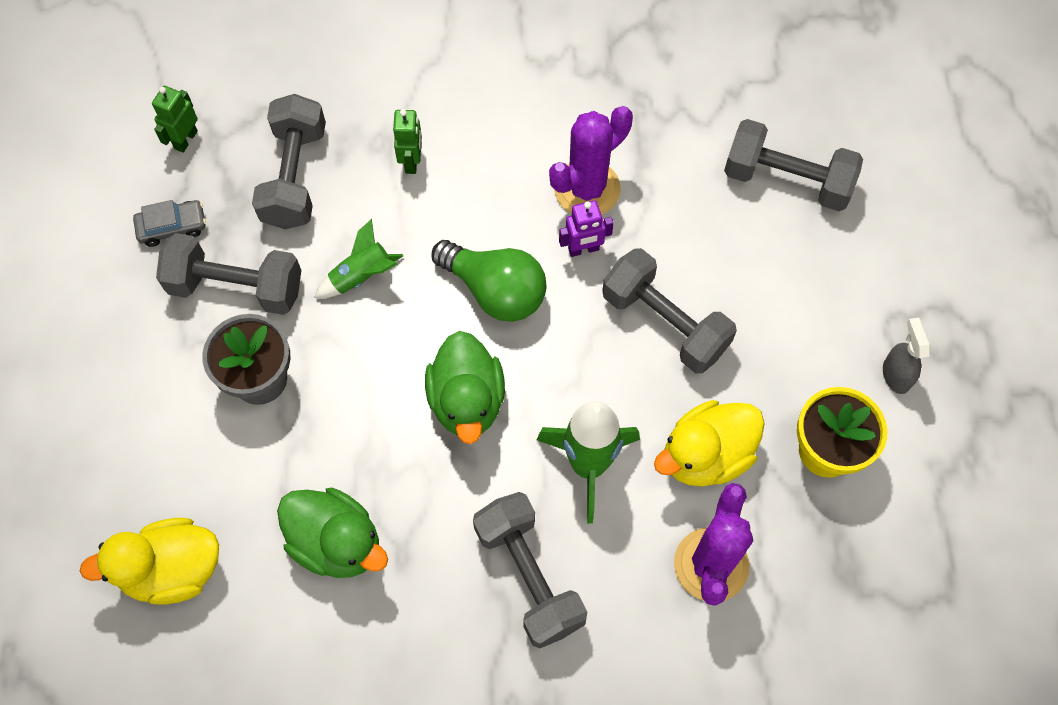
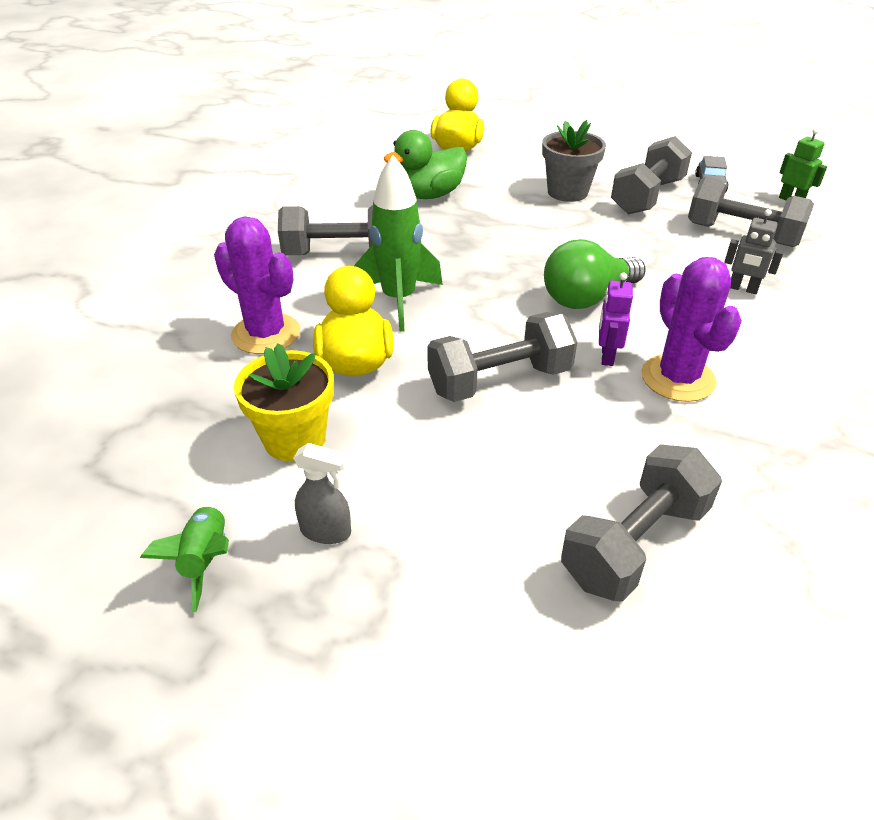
camera: 115 degrees right, 25 degrees down
green rocket [314,219,403,298] -> green rocket moved to [140,502,229,612]
green robot [393,109,422,174] -> grey robot [724,209,784,294]
green duck [425,331,505,444] -> none

